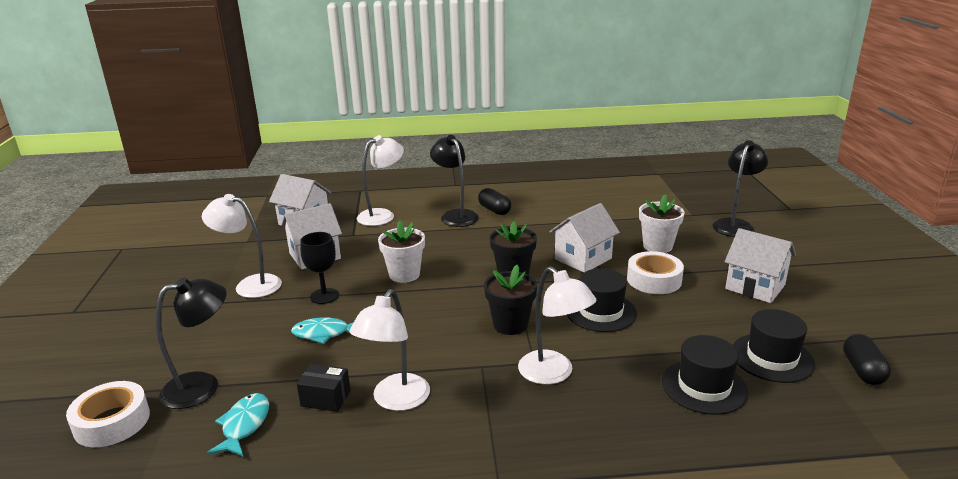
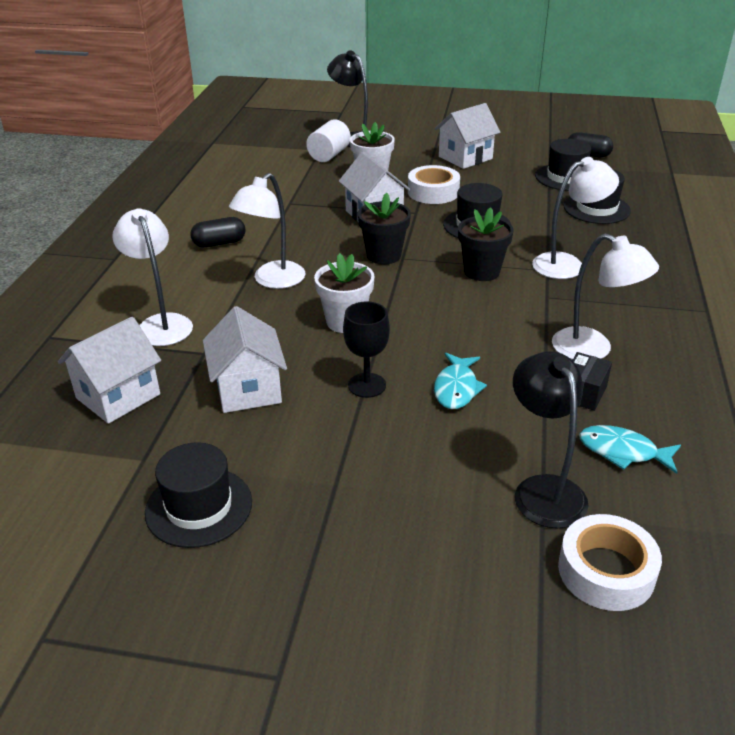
camera: 75 degrees left, 10 degrees up
white lamp [202,194,282,298] -> white lamp moved to [229,173,305,289]
black lamp [430,135,479,227] -> none
none -> black hat [145,442,252,548]
none -> white cylinder [306,119,351,162]

